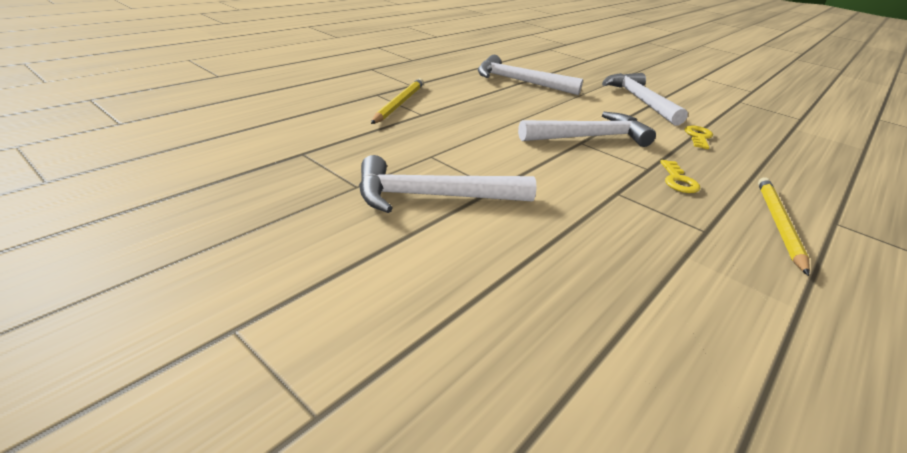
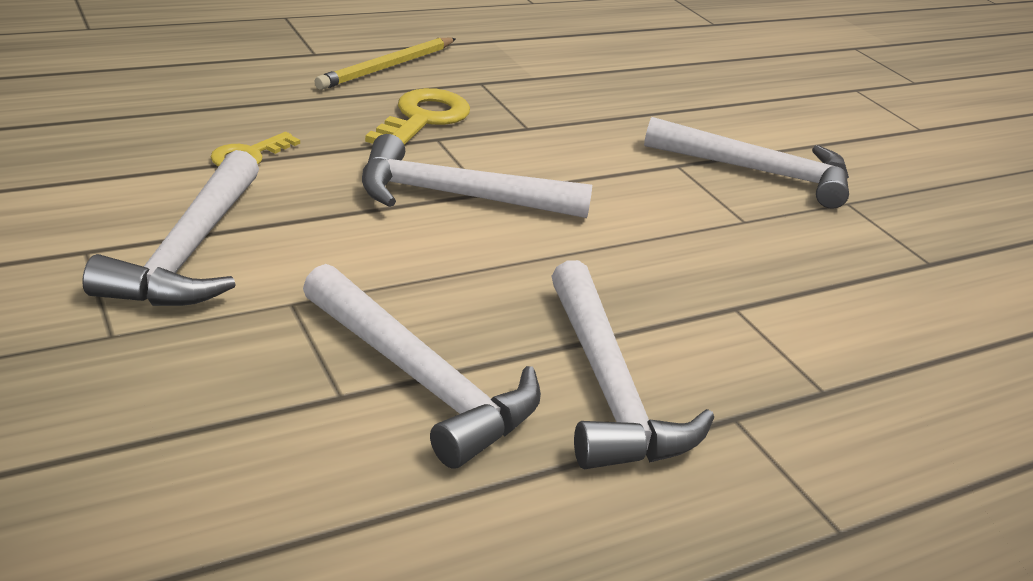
camera: 160 degrees left, 0 degrees up
yellow pencil [371,78,424,124] -> none
yellow key [660,160,700,193] -> yellow key [365,88,470,145], size x1.65
none -> white hammer [552,260,714,469]

